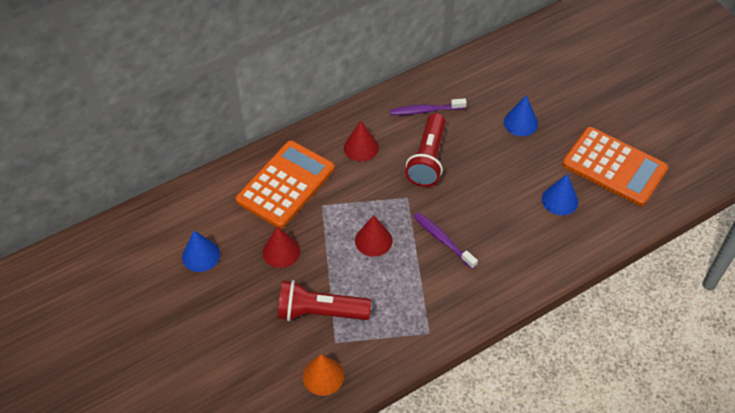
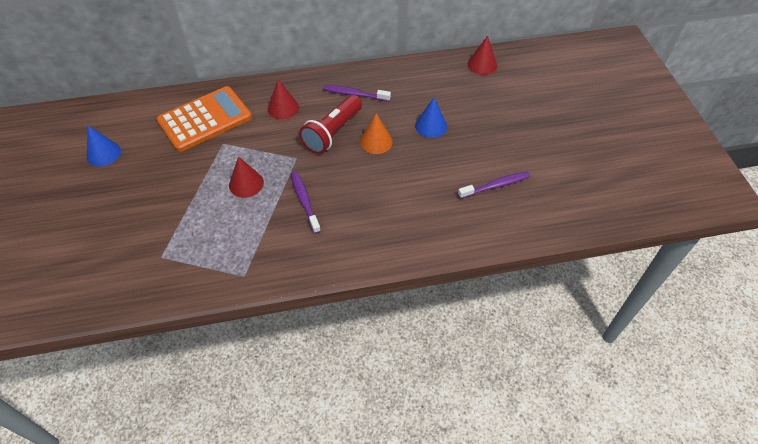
camera: 20 degrees right, 0 degrees up
red cone [262,226,300,268] -> red cone moved to [468,36,497,75]
red flashlight [278,280,371,321] -> none
orange cone [303,354,344,396] -> orange cone moved to [360,114,393,154]
blue cone [542,174,578,215] -> none
orange calculator [562,127,668,206] -> purple toothbrush [458,171,530,199]

